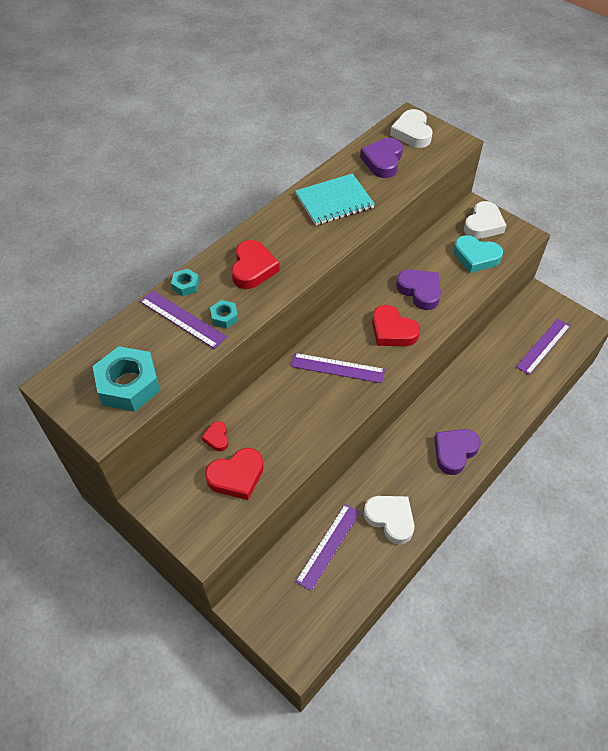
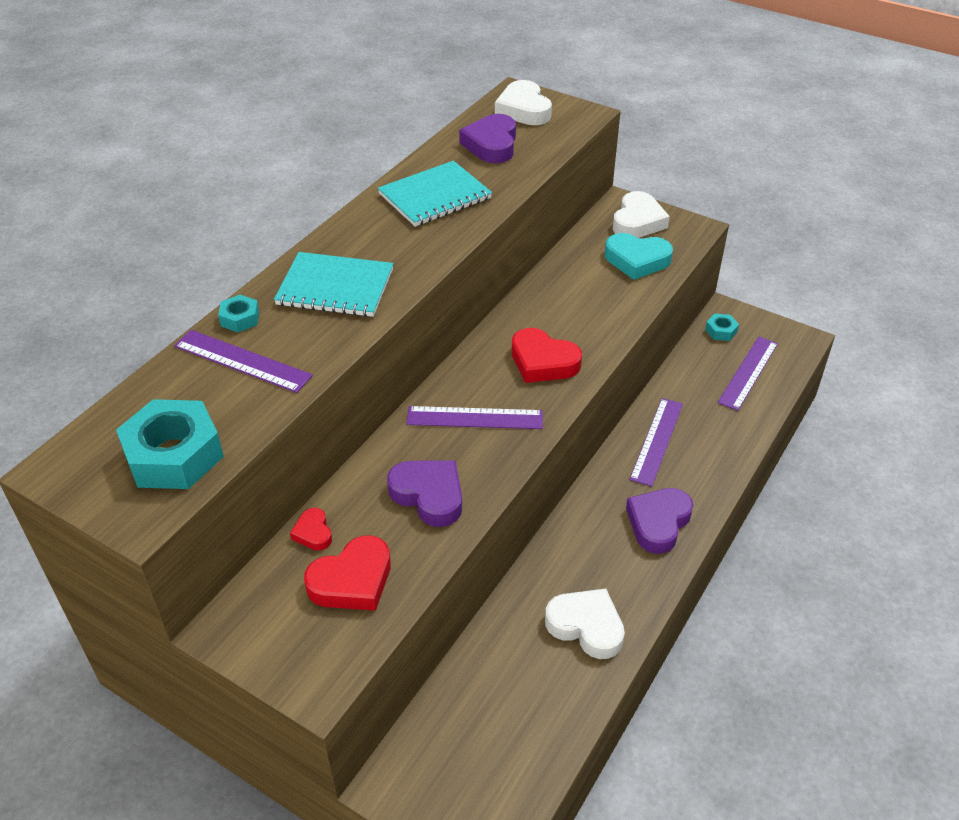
camera: 10 degrees left, 10 degrees down
turquoise nut [210,300,238,328] -> turquoise nut moved to [705,313,739,341]
red heart [232,240,280,289] -> turquoise notebook [274,252,393,317]
purple ruler [295,504,360,591] -> purple ruler moved to [629,398,683,487]
purple heart [396,269,441,310] -> purple heart moved to [387,460,462,527]

